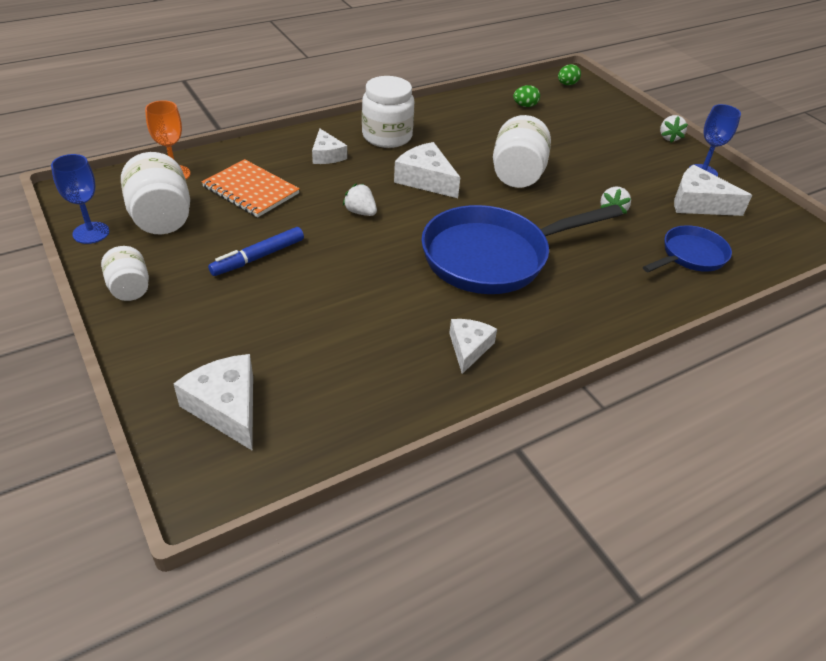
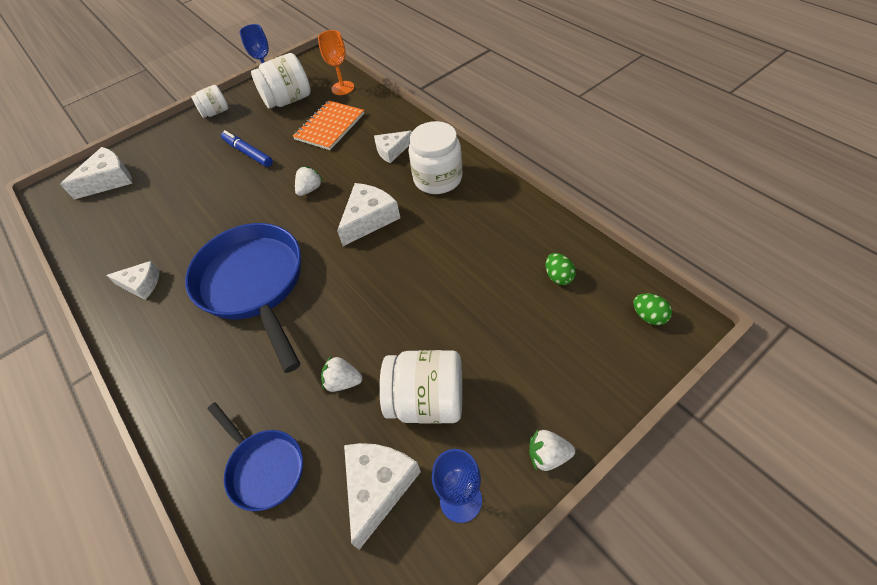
camera: 90 degrees right, 10 degrees up
white jar [493,115,551,188] -> white jar moved to [379,350,462,424]

